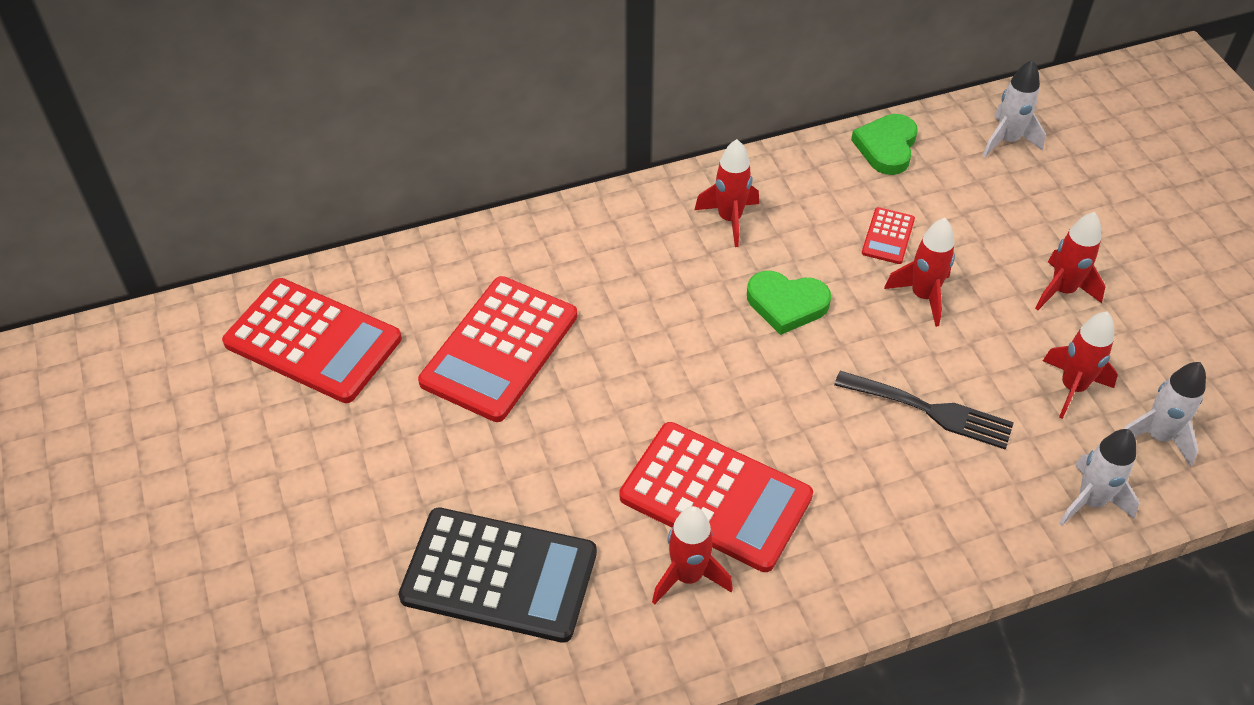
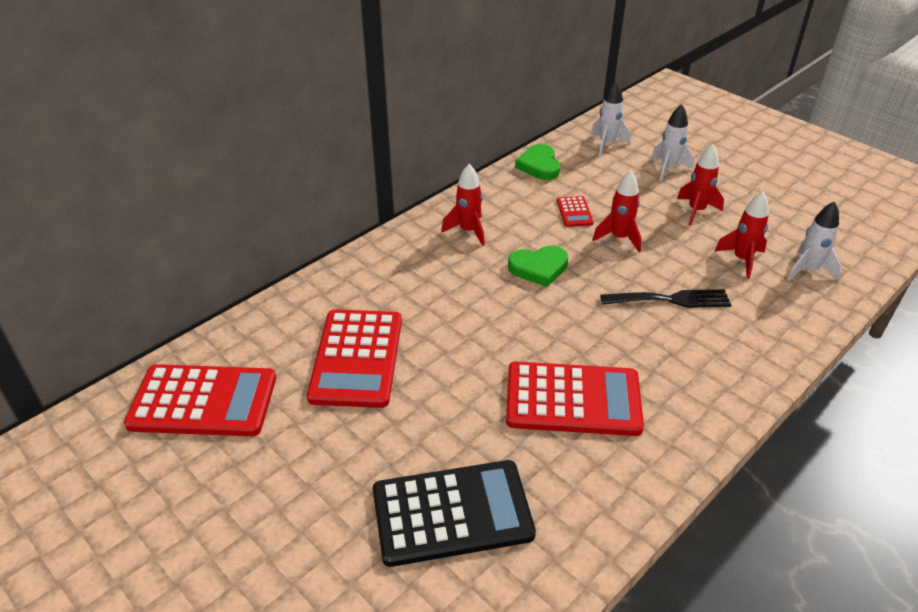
camera: 25 degrees left, 10 degrees down
red rocket [652,506,733,604] -> none
white rocket [1059,429,1140,526] -> white rocket moved to [651,104,694,181]

